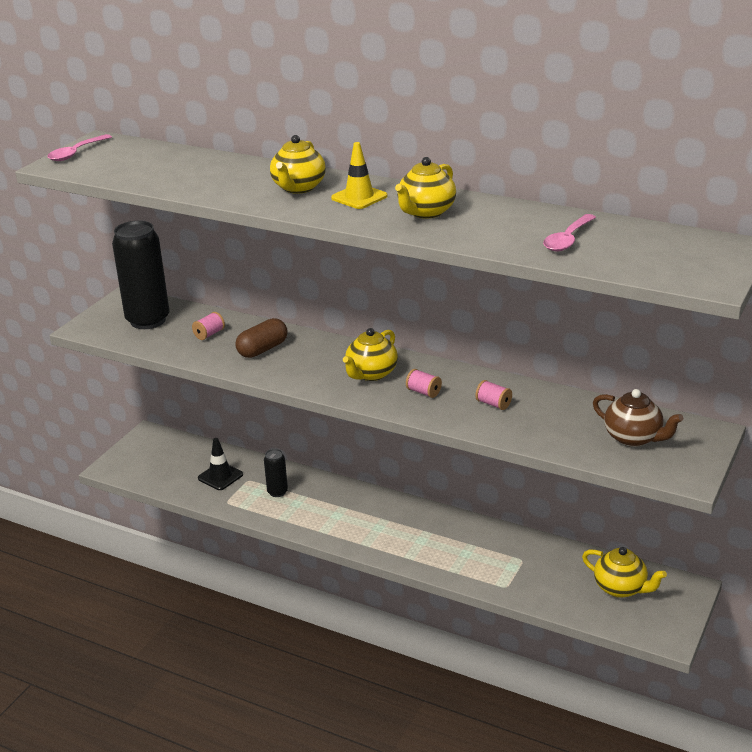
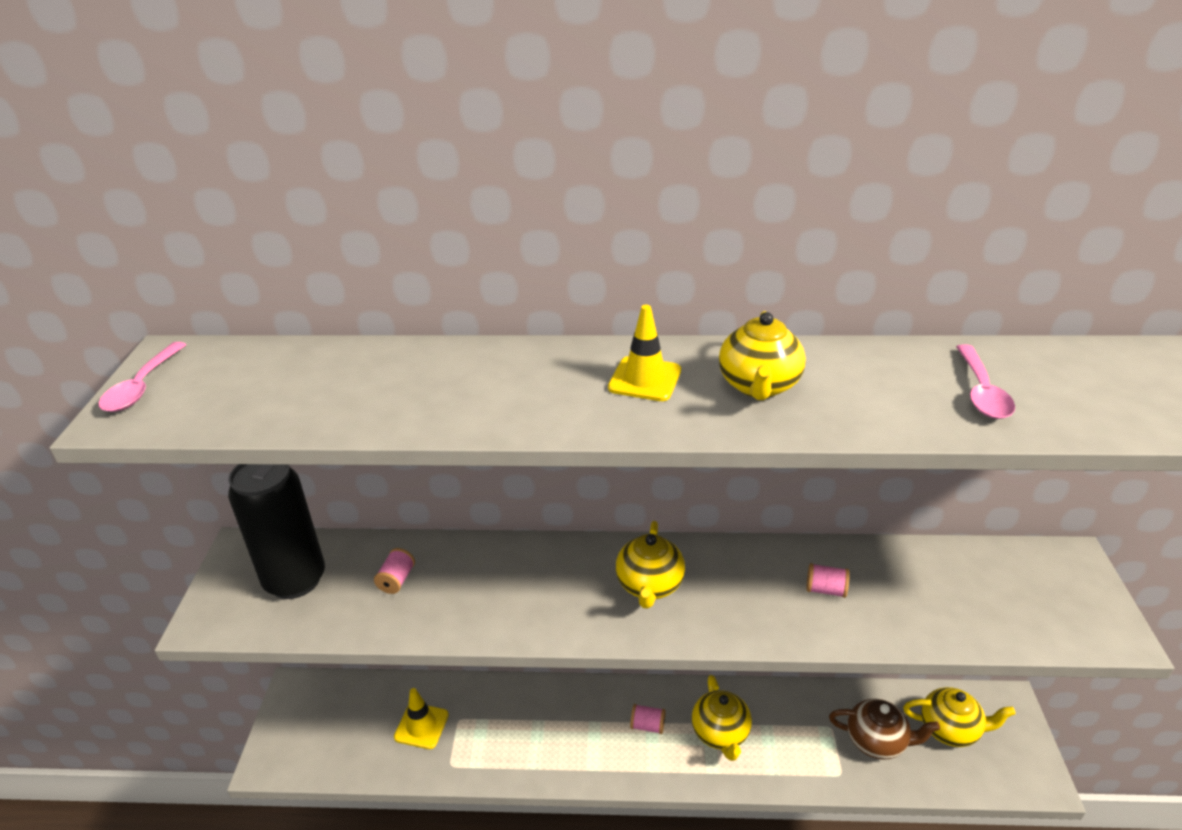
camera: 25 degrees left, 5 degrees up
black traffic cone [198,438,243,490] -> yellow traffic cone [394,688,449,749]
brown capsule [235,318,288,358] -> none
black can [264,449,288,497] -> none
yellow teapot [270,135,326,194] -> yellow teapot moved to [692,675,752,761]
pink spool [406,369,442,398] -> pink spool moved to [630,704,666,734]
brown teapot [593,389,683,447] -> brown teapot moved to [829,699,940,760]

